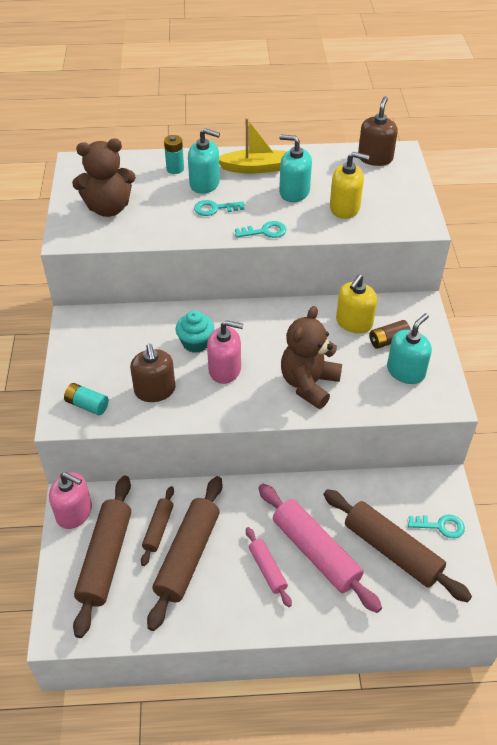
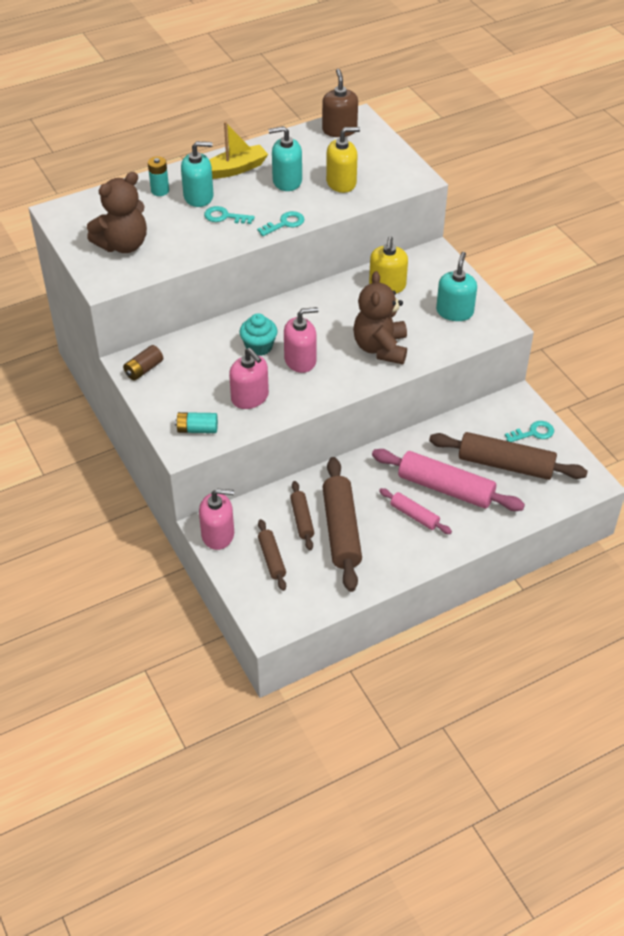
camera: 25 degrees left, 0 degrees up
brown rolling pin [73,476,131,638] -> brown rolling pin [258,519,286,591], size x0.53
brown soap dispenser [130,344,175,402] -> pink soap dispenser [229,348,269,409]
turquoise key [194,200,245,216] -> turquoise key turned 45 degrees clockwise [204,206,255,224]
brown battery [369,320,411,349] -> brown battery moved to [123,345,163,381]

